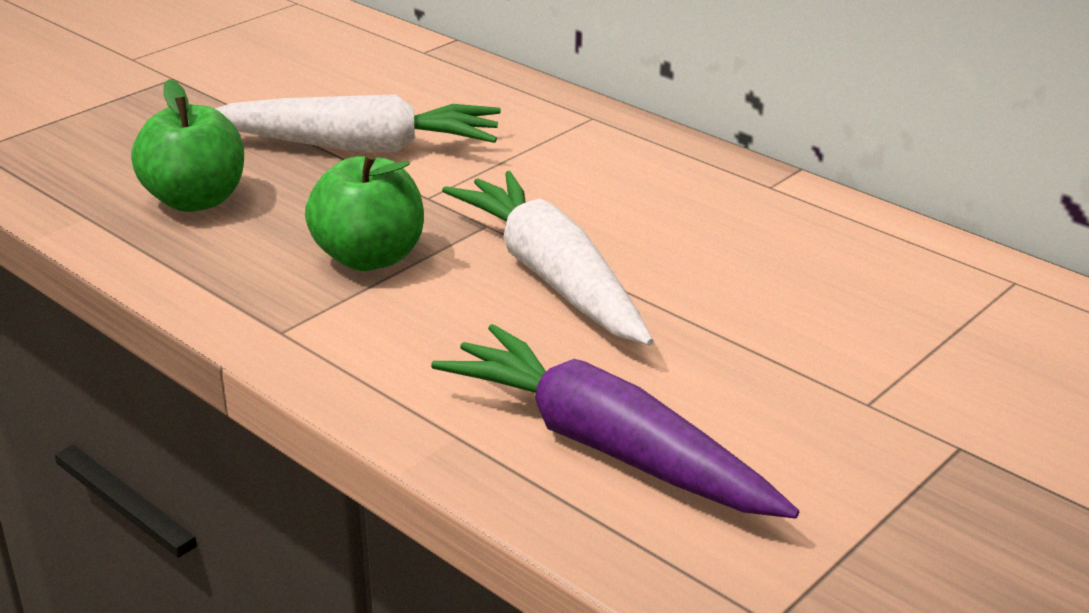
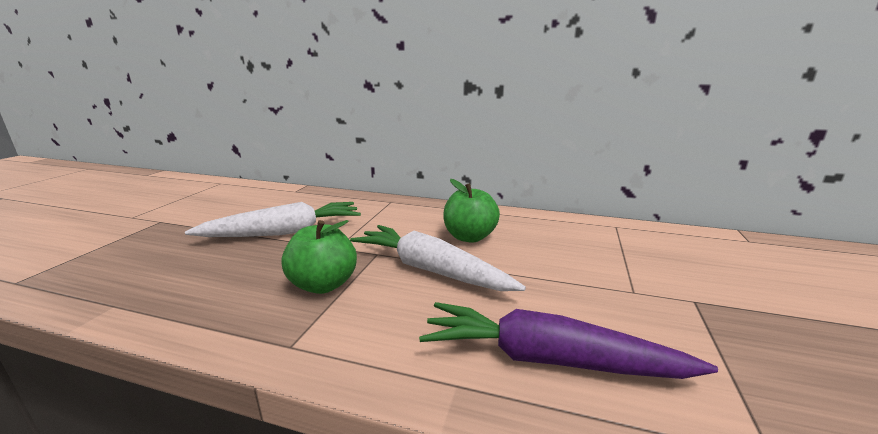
camera: 25 degrees left, 10 degrees down
green apple [131,79,244,212] -> green apple moved to [443,179,500,243]

